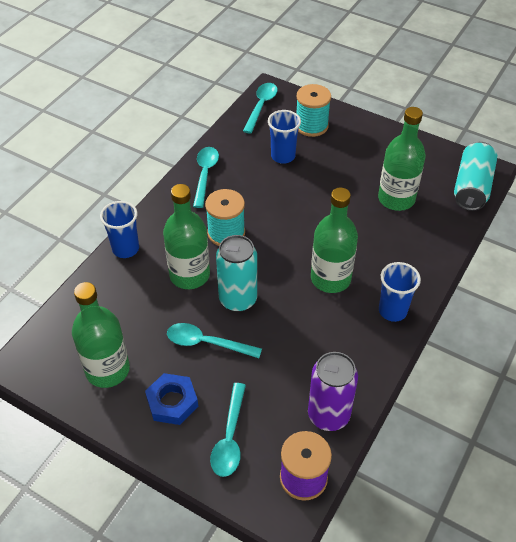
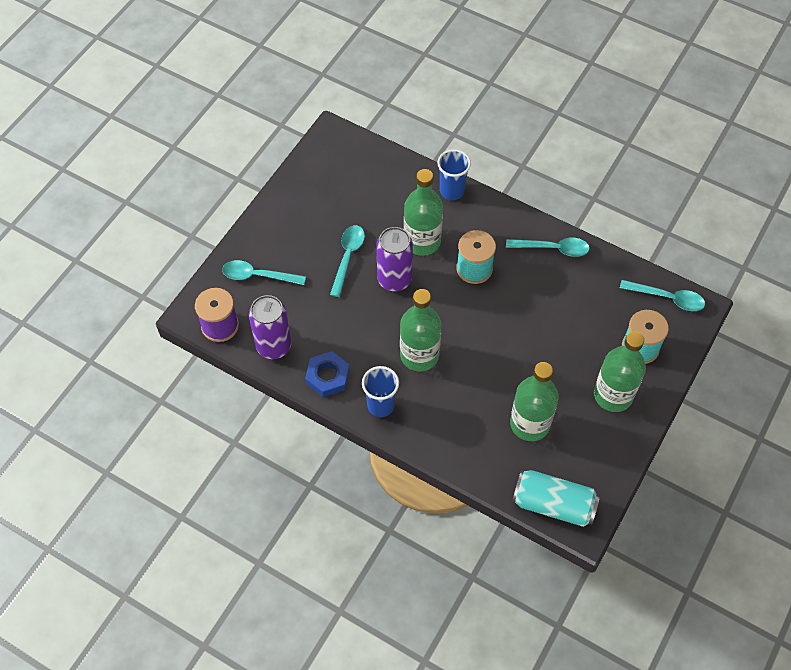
camera: 90 degrees right, 10 degrees up
green bottle [72,282,130,388] -> green bottle moved to [594,331,646,412]
blue nut [145,373,198,425] -> blue nut moved to [305,351,350,397]
turquoise can [216,235,257,312] -> purple can [376,227,413,291]
blue cup [268,110,301,164] -> none

